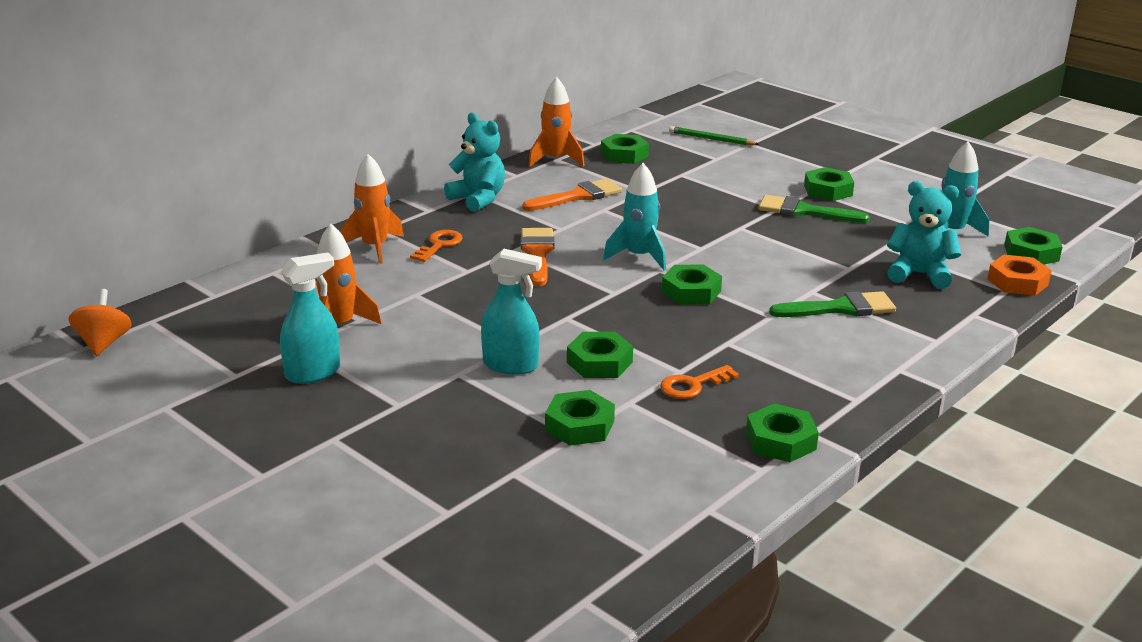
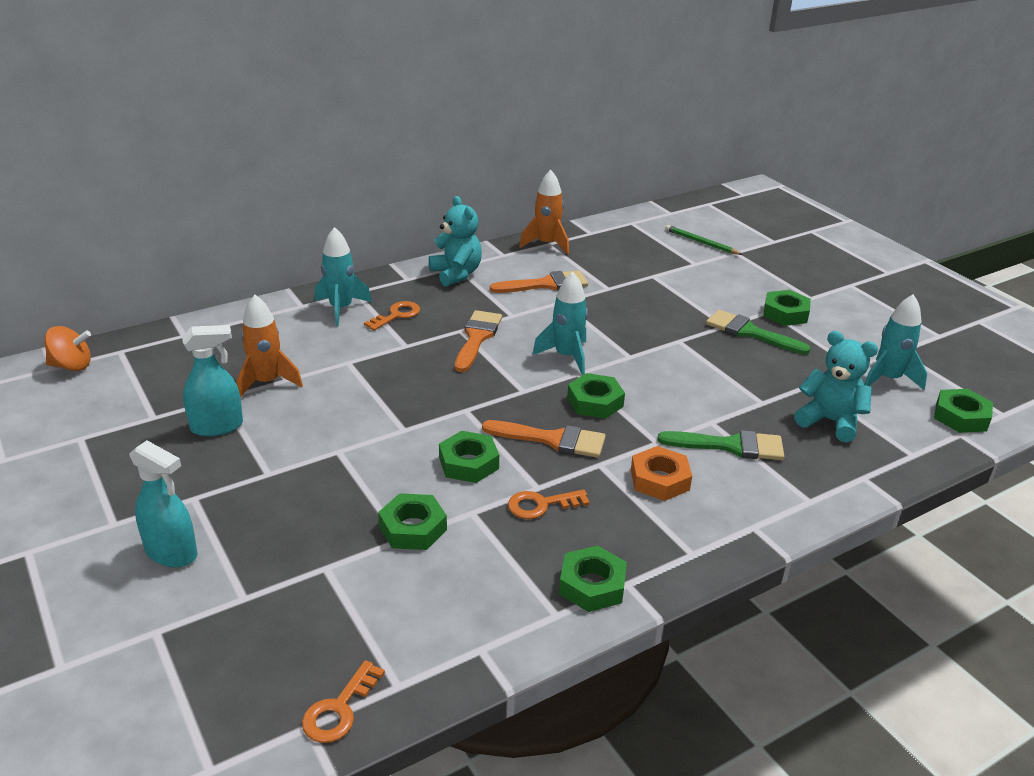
camera: 15 degrees right, 5 degrees up
orange spinning top [69,289,132,356] -> orange spinning top turned 75 degrees clockwise [44,326,91,371]
orange rocket [341,154,404,264] -> turquoise rocket [315,227,372,326]
turquoise spray bottle [481,249,542,375] -> turquoise spray bottle moved to [129,440,197,567]
green nut [601,134,649,164] -> none
orange nut [987,255,1052,296] -> orange nut moved to [631,446,692,501]
none -> orange key [302,660,385,743]
none -> orange brush [482,420,606,458]

